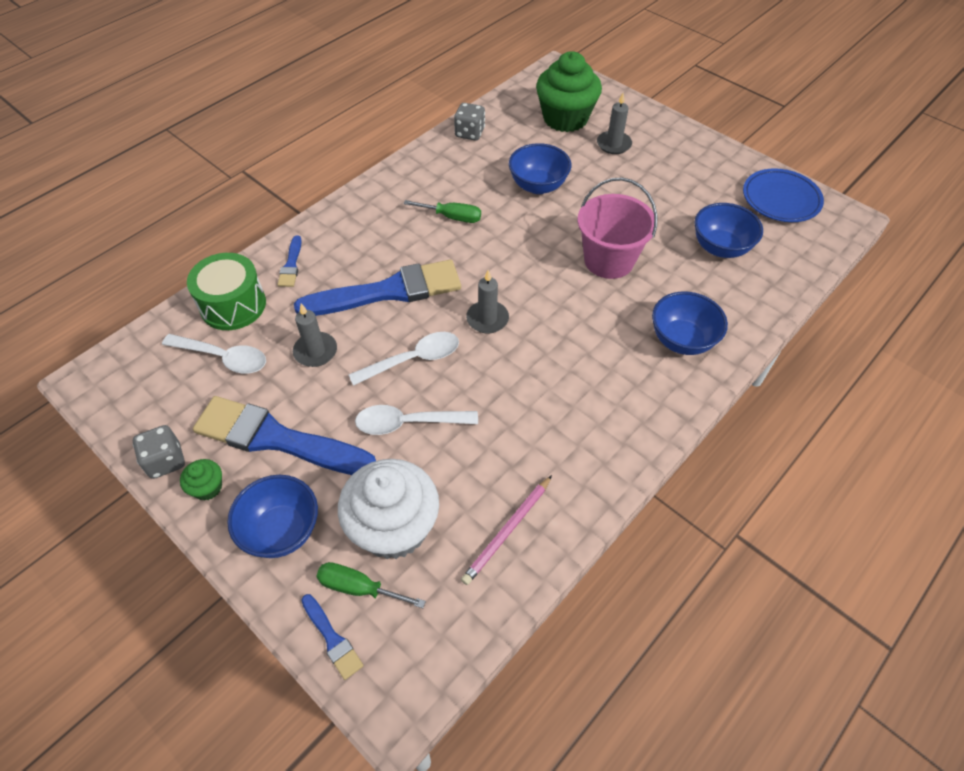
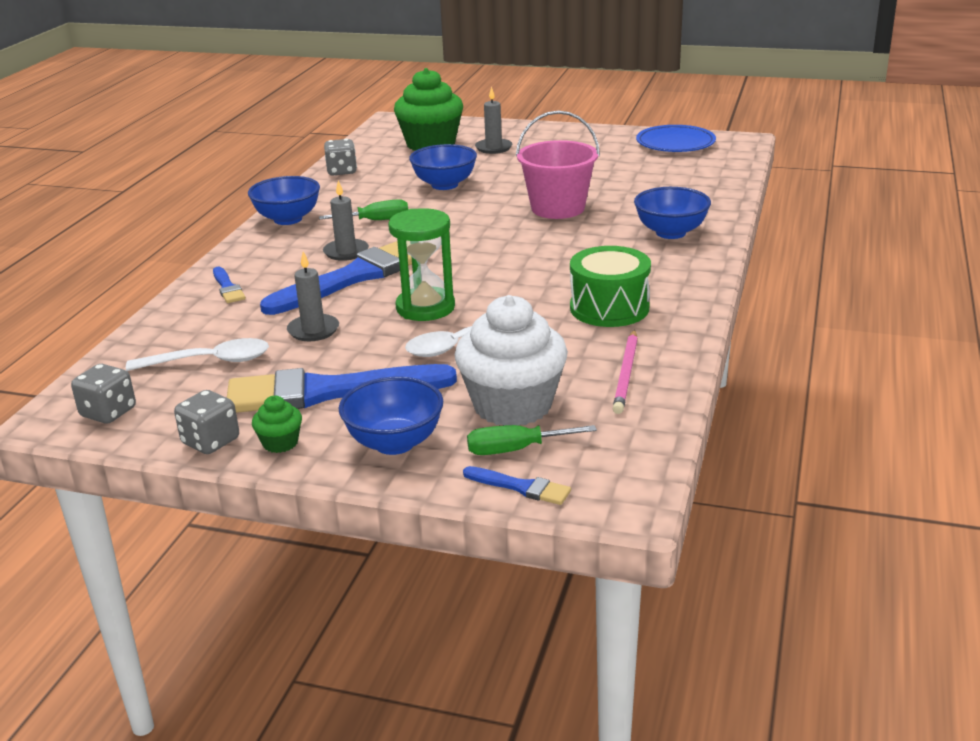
camera: 25 degrees left, 25 degrees down
green drum [187,253,266,330] -> green drum moved to [570,246,651,327]
white spoon [349,332,459,386] -> green hourglass [388,208,455,321]
grey candle [466,270,509,333] -> grey candle moved to [323,180,369,261]
blue bowl [694,203,763,258] -> blue bowl moved to [248,176,320,225]
none -> grey dice [71,364,136,424]

